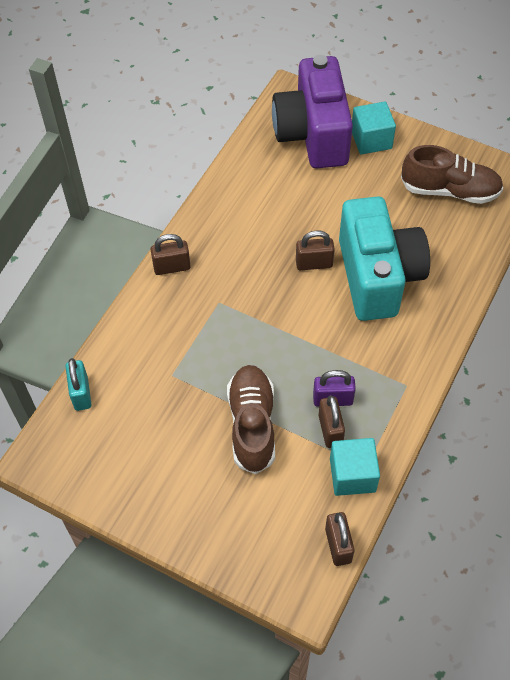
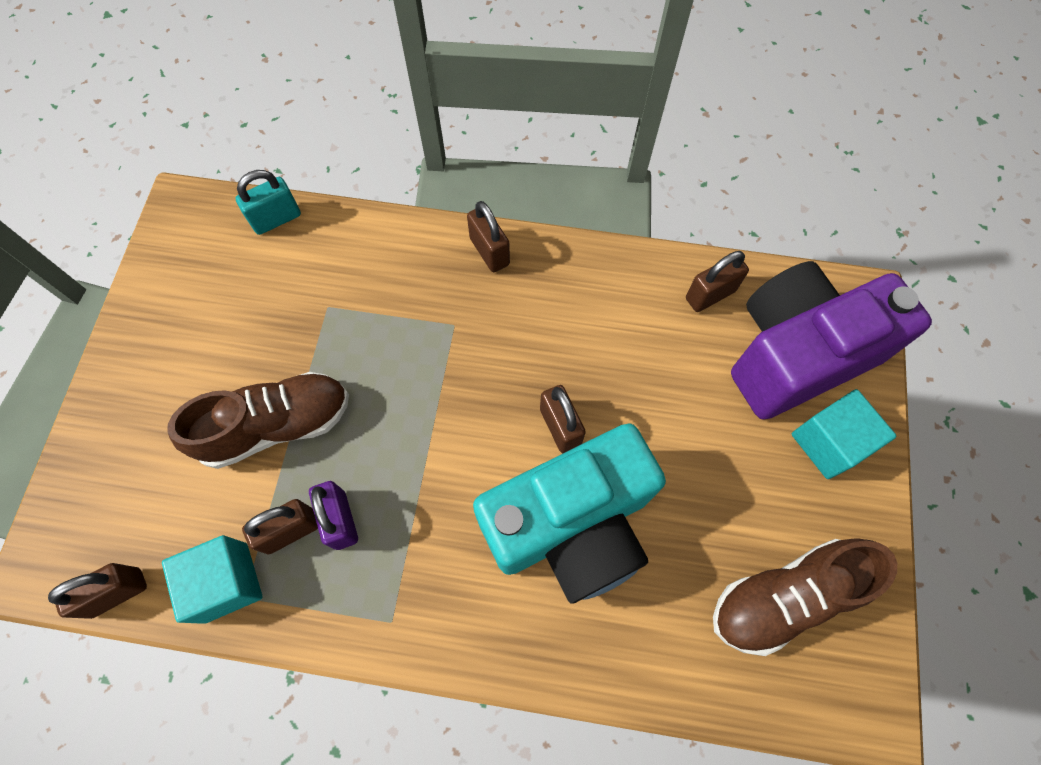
camera: 70 degrees right, 10 degrees up
brown shoe [401,145,503,204] -> brown shoe turned 75 degrees clockwise [713,538,897,656]
none -> brown padlock [686,251,749,312]

